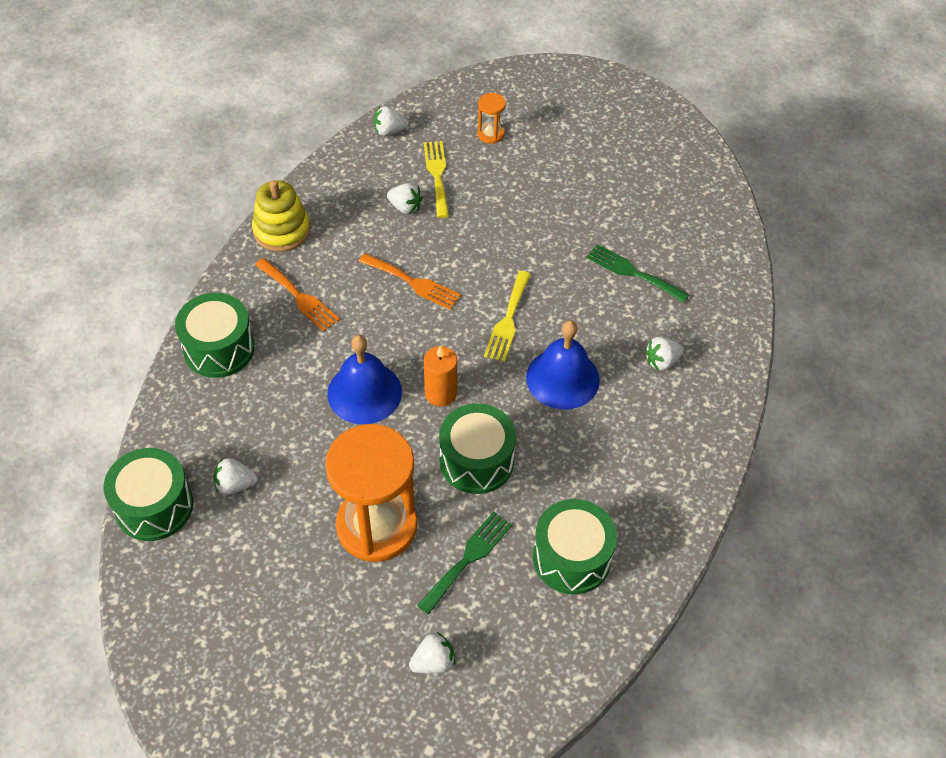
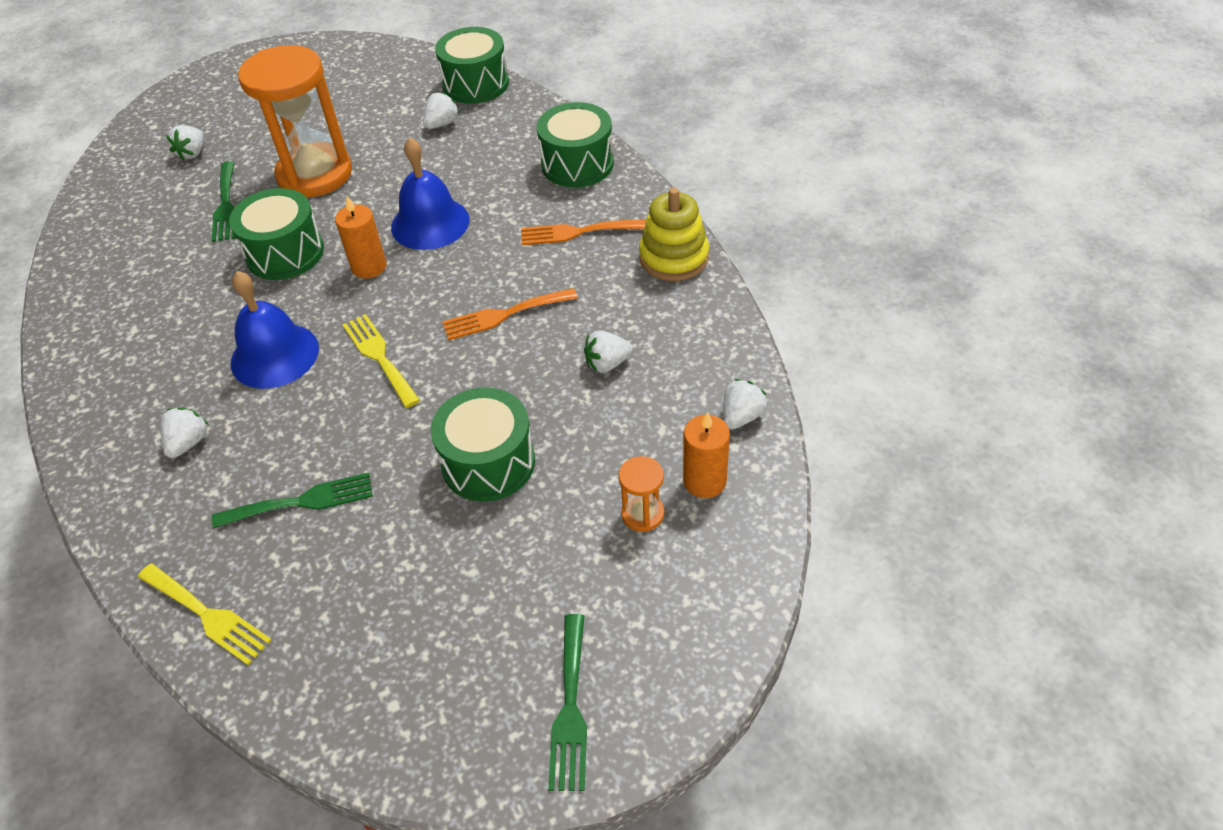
camera: 135 degrees right, 5 degrees down
yellow fork [424,141,449,218] -> yellow fork moved to [138,563,272,665]
green drum [533,499,617,594] -> green drum moved to [431,387,535,502]
none -> green fork [548,614,587,791]
none -> orange candle [683,412,730,498]

